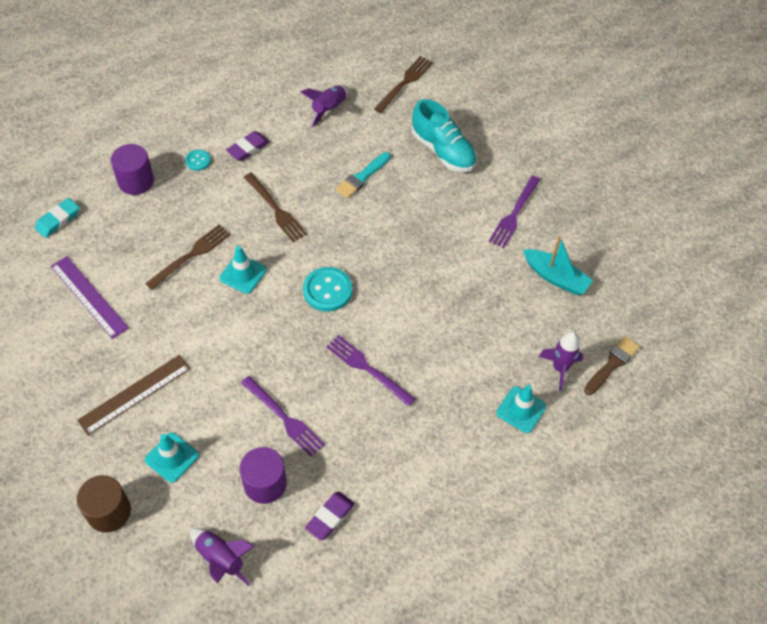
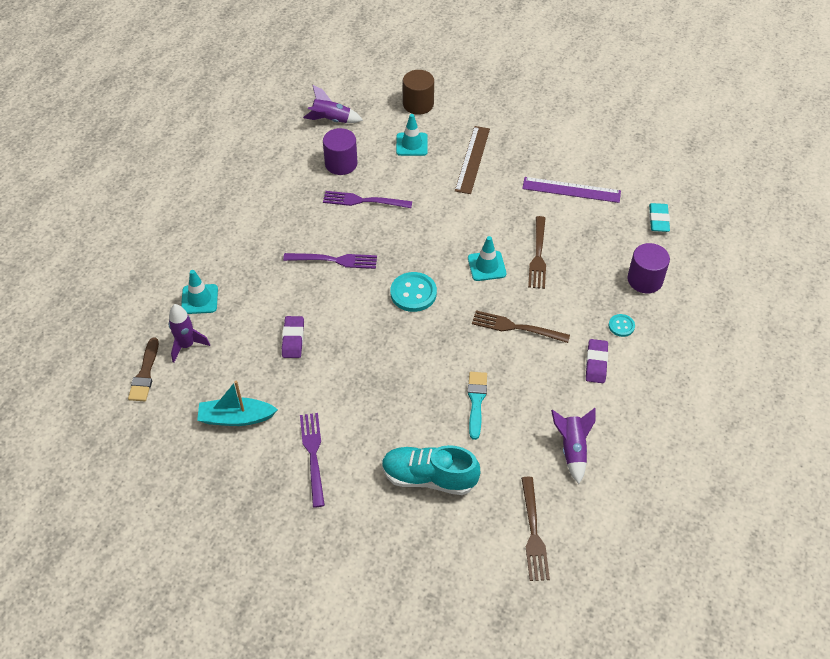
camera: 145 degrees right, 5 degrees down
purple eraser [305,491,355,541] -> purple eraser moved to [282,316,304,358]

